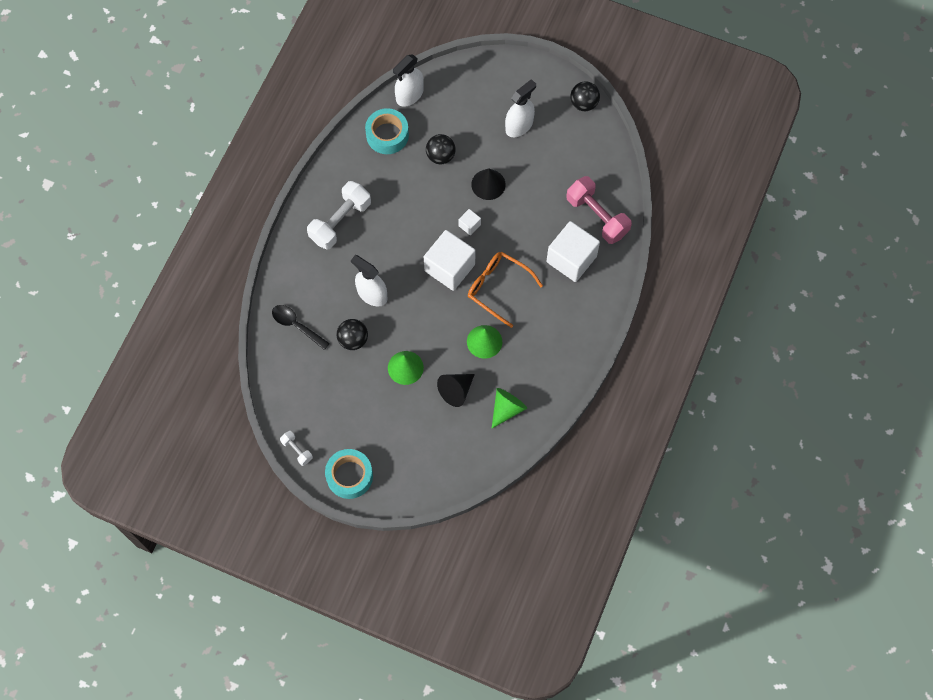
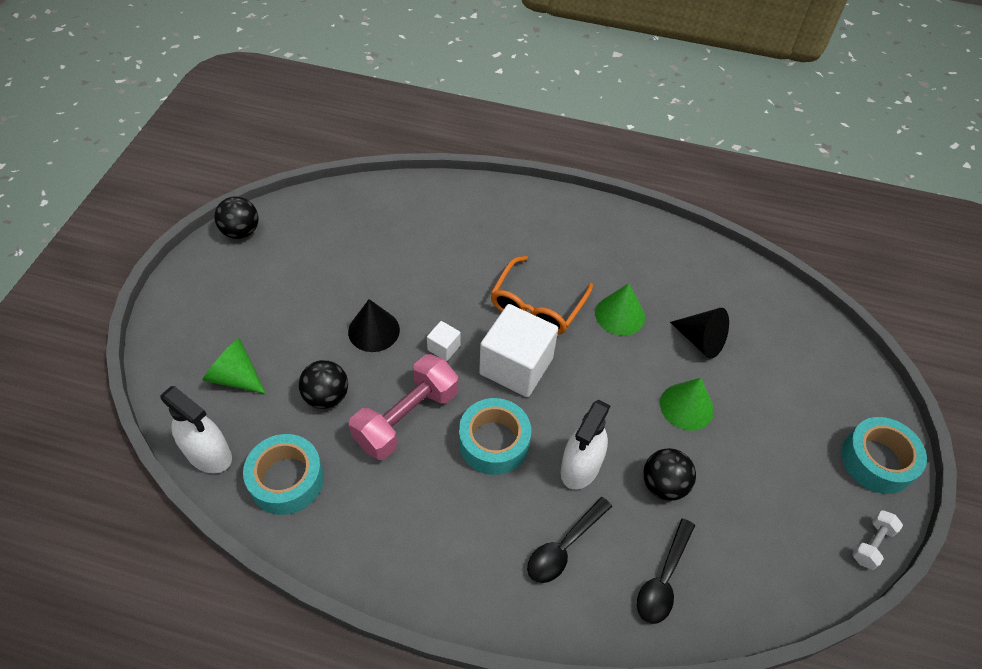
camera: 100 degrees left, 15 degrees down
white dumbbell [307,181,371,250] -> none
green cone [492,388,527,428] -> green cone moved to [203,338,266,394]
white spray bottle [505,79,536,137] -> none
white cube [547,221,600,282] -> none
pink dumbbell [566,176,632,244] -> pink dumbbell moved to [349,354,458,460]
none -> turquoise tape [459,398,531,475]
none -> black spoon [527,497,612,583]

